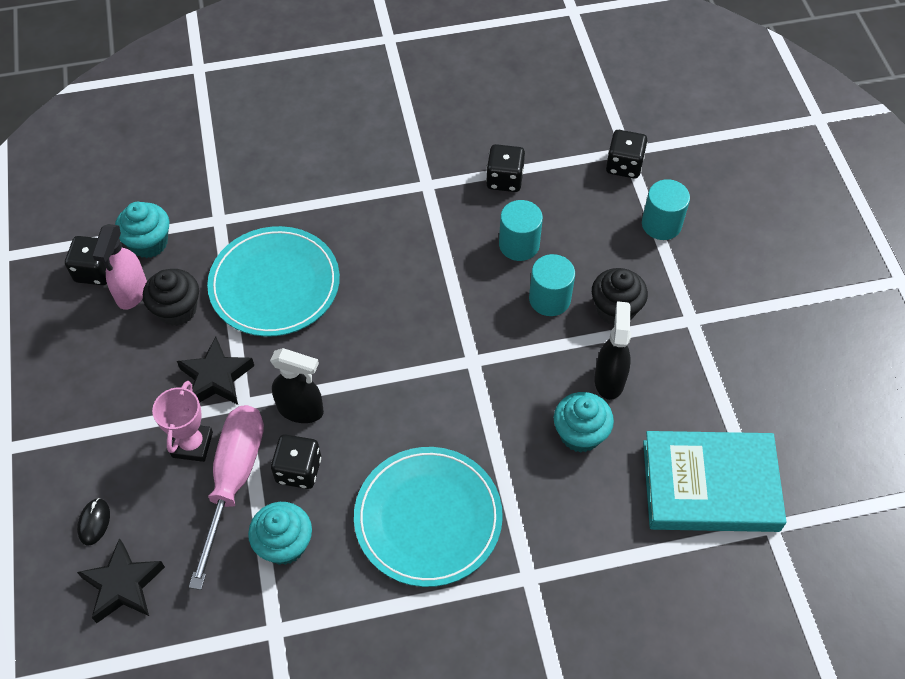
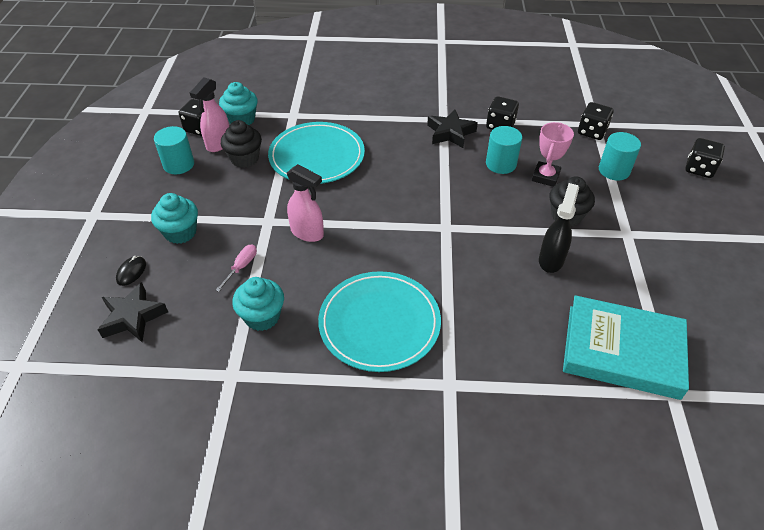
camera: 15 degrees right, 10 degrees down
pink trophy [152,381,213,462] -> pink trophy moved to [532,122,574,187]
black star [177,337,254,405] -> black star moved to [427,109,478,148]
pink screwdriver [189,405,264,590] -> pink screwdriver [216,244,257,292], size x0.43
black spray bottle [270,348,324,423] -> pink spray bottle [287,164,324,242]
black dice [271,434,321,489] -> black dice moved to [686,138,725,178]
turquoise cylinder [529,254,575,316] -> turquoise cylinder moved to [154,126,194,174]
turquoise cupcake [554,392,614,453] -> turquoise cupcake moved to [151,193,198,244]

